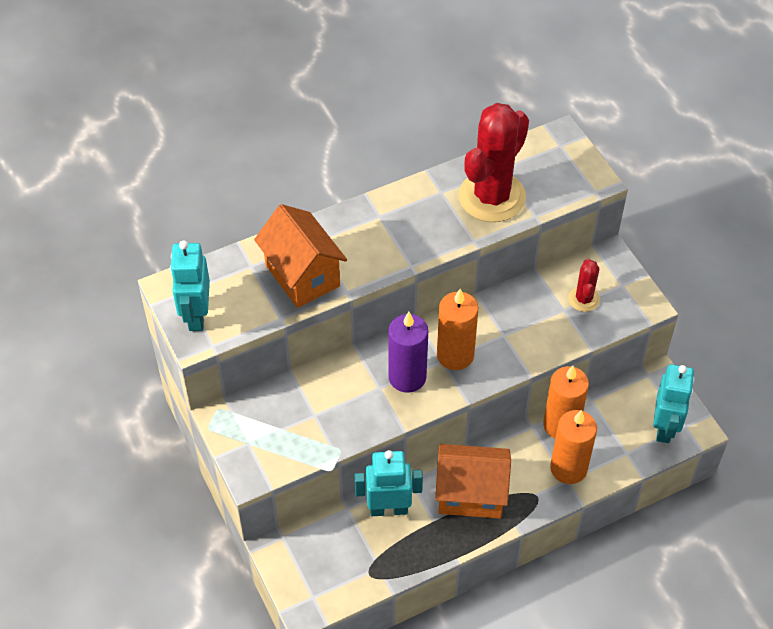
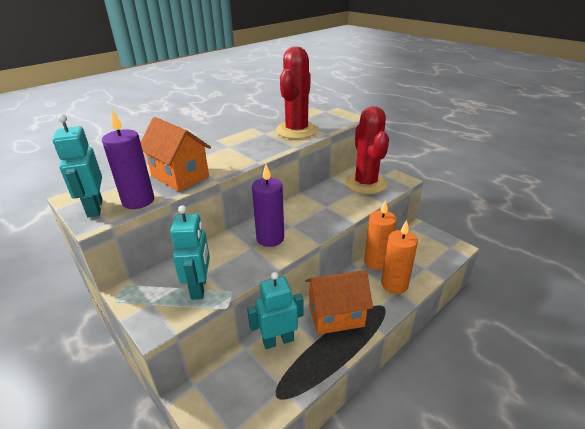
camera: 15 degrees left, 20 degrees down
orange candle [437,289,478,370] -> none
red cactus [568,259,600,312] -> red cactus [345,106,389,194], size x2.11
turquoise robot [653,364,694,443] -> turquoise robot moved to [170,205,210,300]
none -> purple candle [102,110,154,209]

